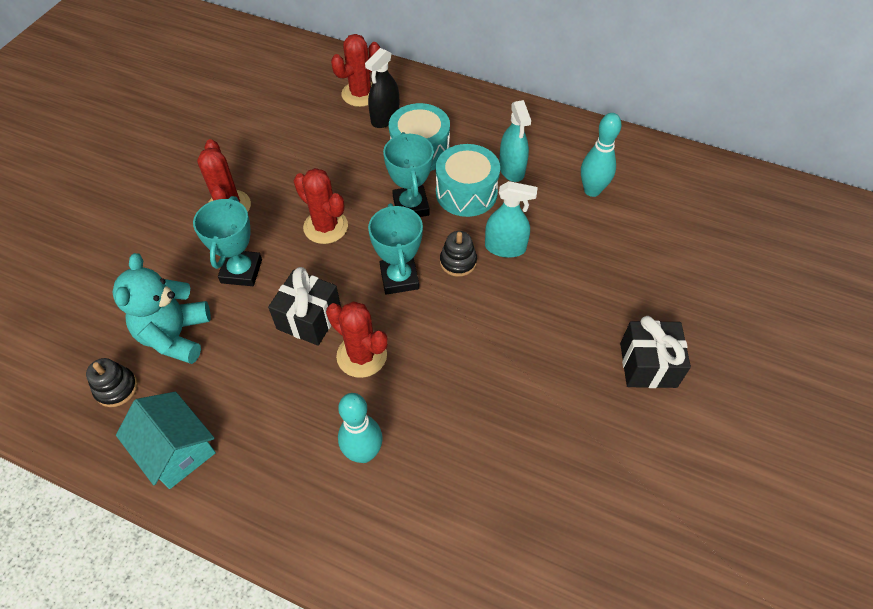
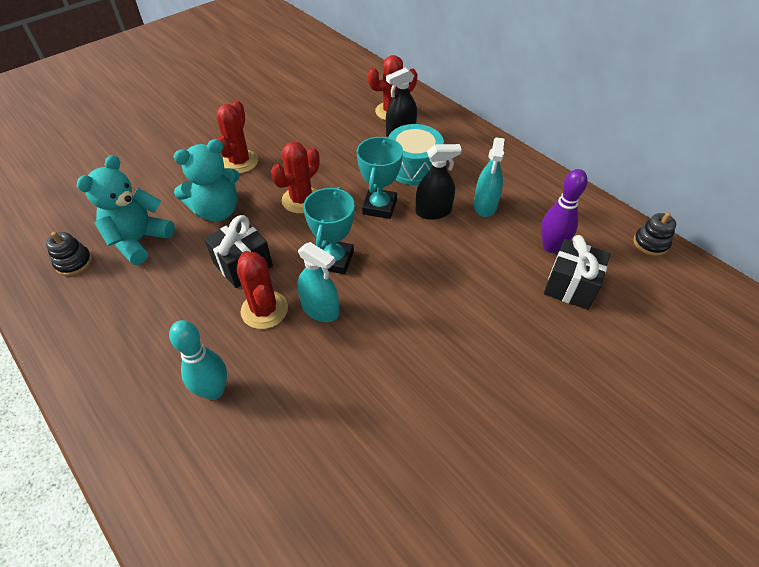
camera: 25 degrees right, 5 degrees down
turquoise house [116,392,216,489] -> none
turquoise trophy [193,196,262,286] -> turquoise teddy bear [173,139,240,222]
red cactus [294,168,348,244] -> red cactus turned 60 degrees clockwise [271,142,320,213]
turquoise drum [436,144,500,217] -> black spray bottle [416,144,462,220]
black stacking toy [440,231,477,277] -> black stacking toy moved to [633,212,676,256]
turquoise spray bottle [485,181,538,258] -> turquoise spray bottle moved to [297,242,339,322]
turquoise bowling pin [581,113,621,197] -> purple bowling pin [541,169,588,253]
black gift [620,316,691,388] -> black gift moved to [544,235,610,310]

